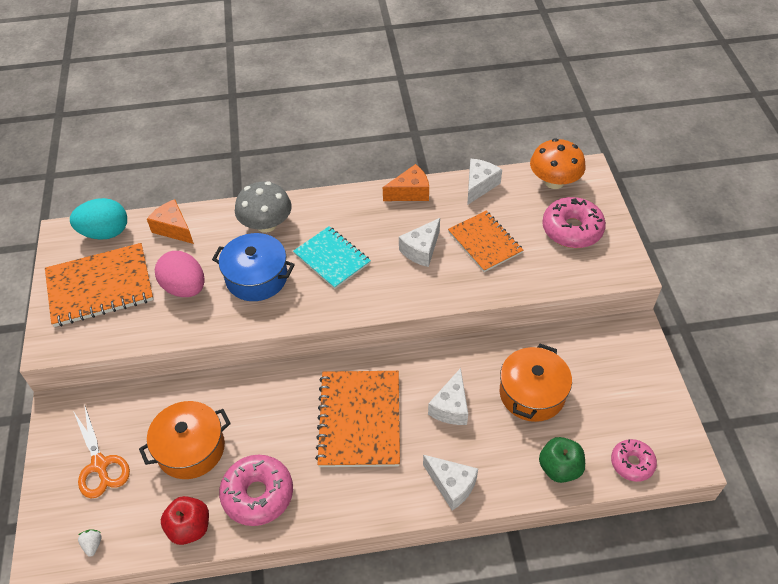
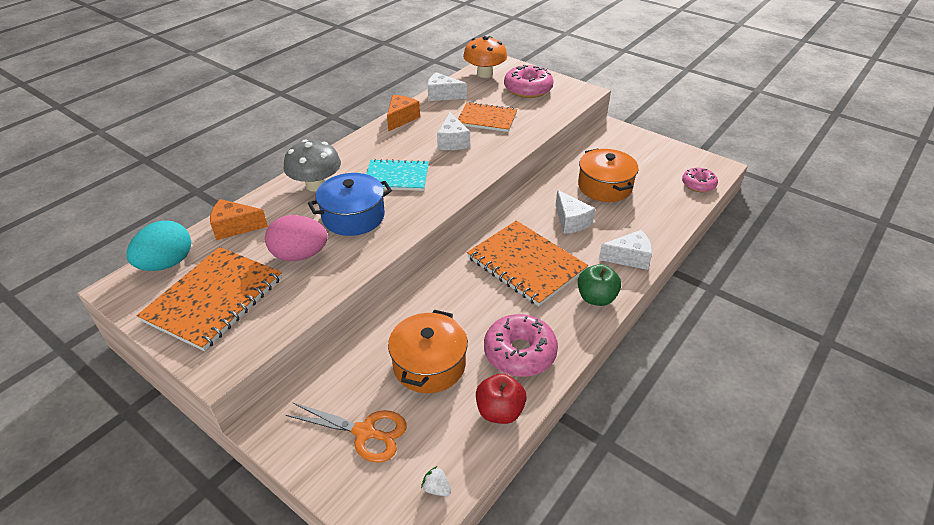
camera: 45 degrees left, 10 degrees down
white cheese [467,159,502,205] -> white cheese turned 60 degrees counterclockwise [427,72,467,101]
green apple [539,437,585,483] -> green apple moved to [578,264,621,306]

